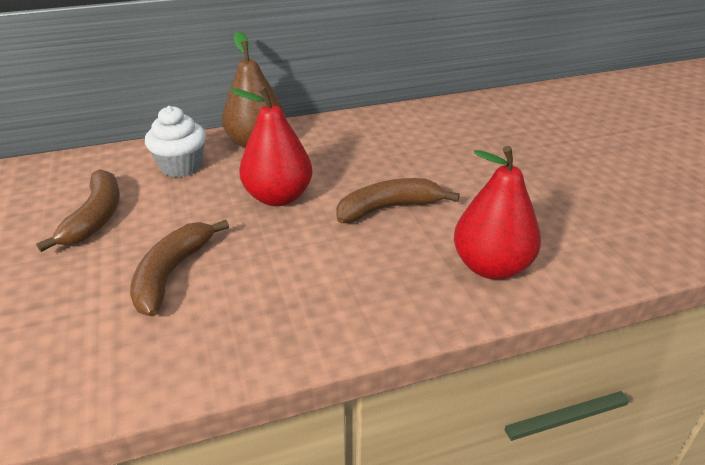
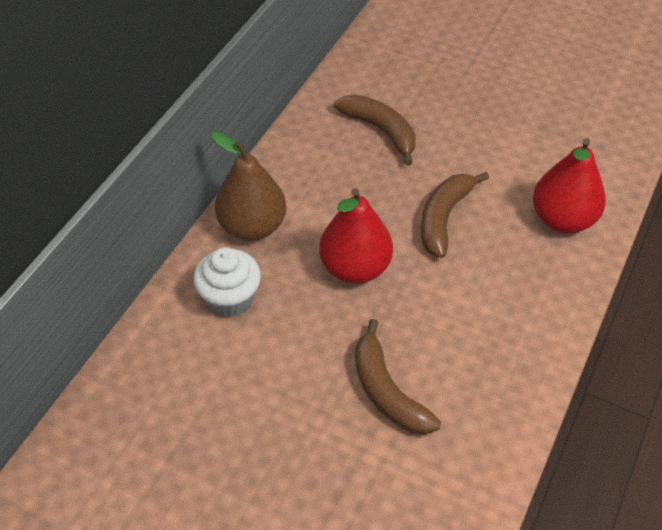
camera: 45 degrees left, 15 degrees up
brown banana [36,169,120,252] -> brown banana moved to [334,94,416,165]

